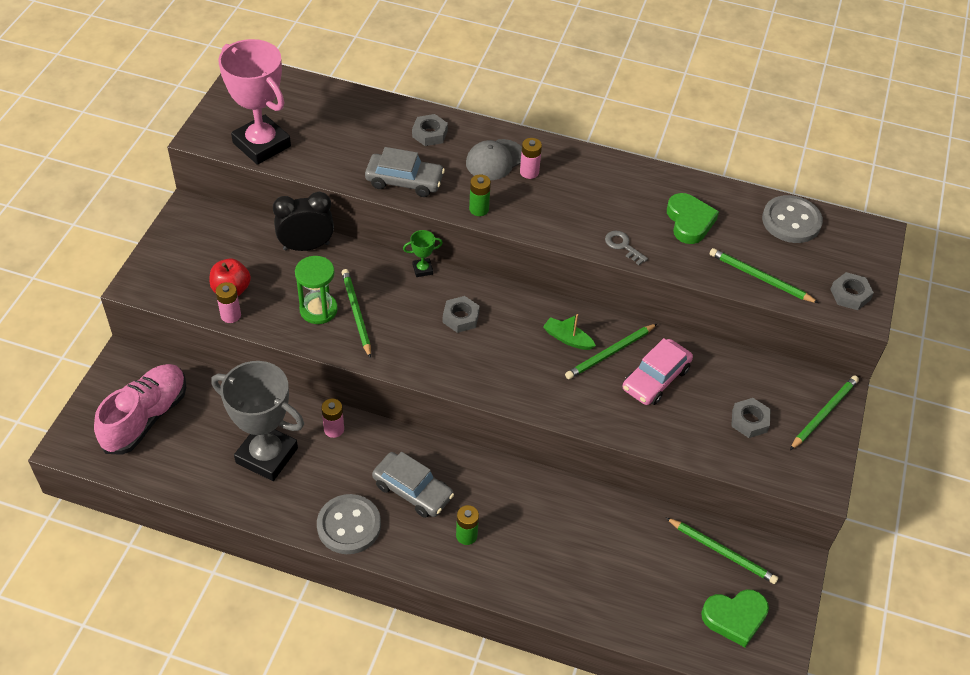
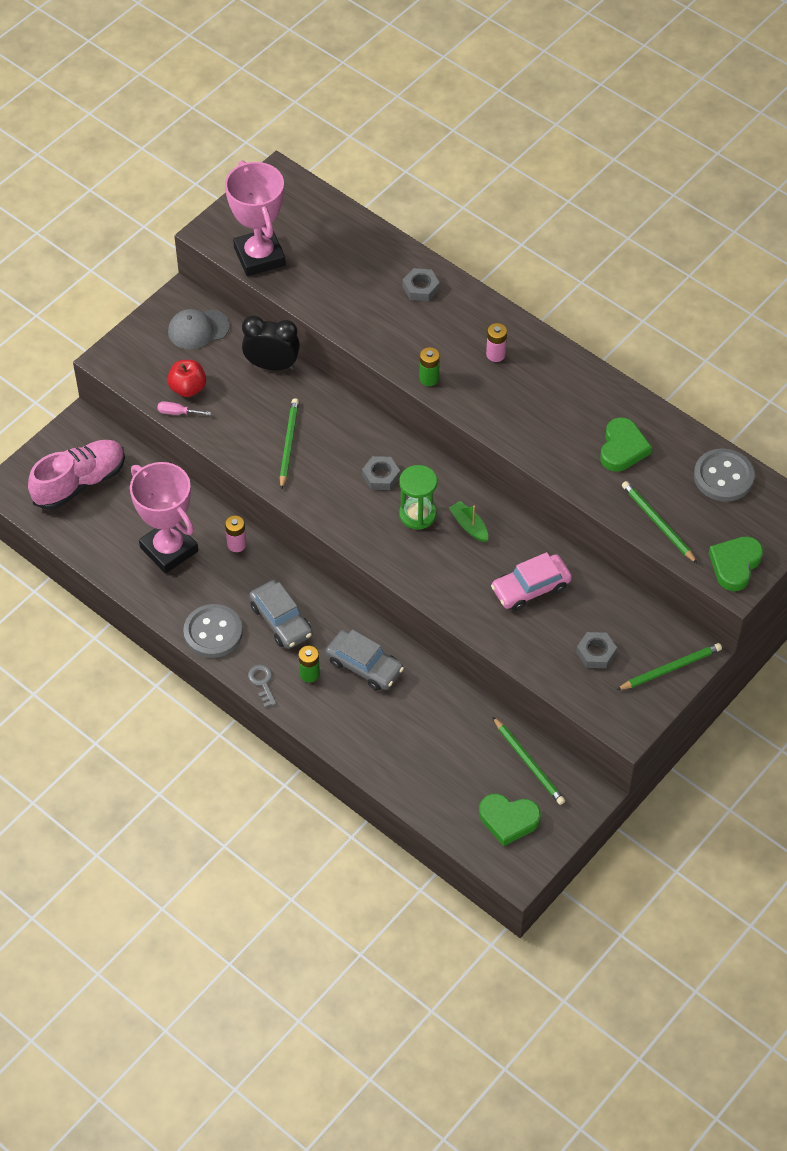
camera: 25 degrees right, 5 degrees up
grey trophy [211,361,304,481] -> pink trophy [130,462,198,574]
pink battery [216,282,241,323] -> pink screwdriver [157,402,211,415]
green hourglass [295,256,338,324] -> green hourglass moved to [399,465,437,529]
grey car [365,147,445,197] -> grey car moved to [326,629,404,691]
green trophy [403,230,443,277] -> none
grey cap [466,139,522,180] -> grey cap moved to [168,309,230,349]
green pencil [565,324,657,379] -> none
grey key [605,231,648,265] -> grey key moved to [248,664,276,707]
grey nut [830,272,874,310] -> green heart [709,536,763,591]

